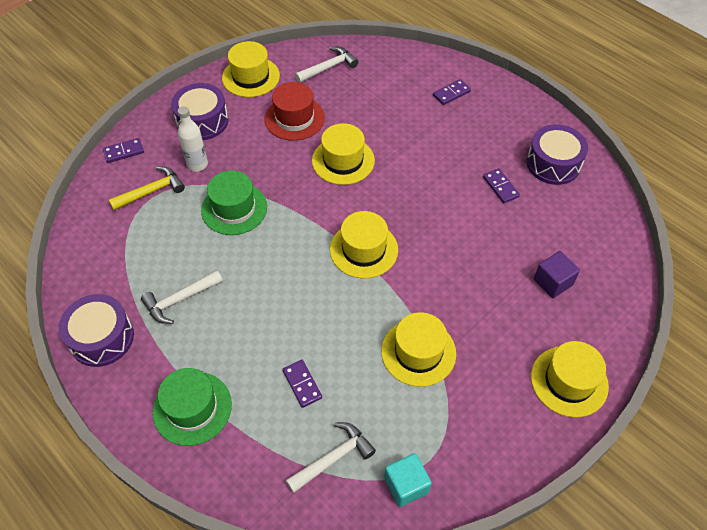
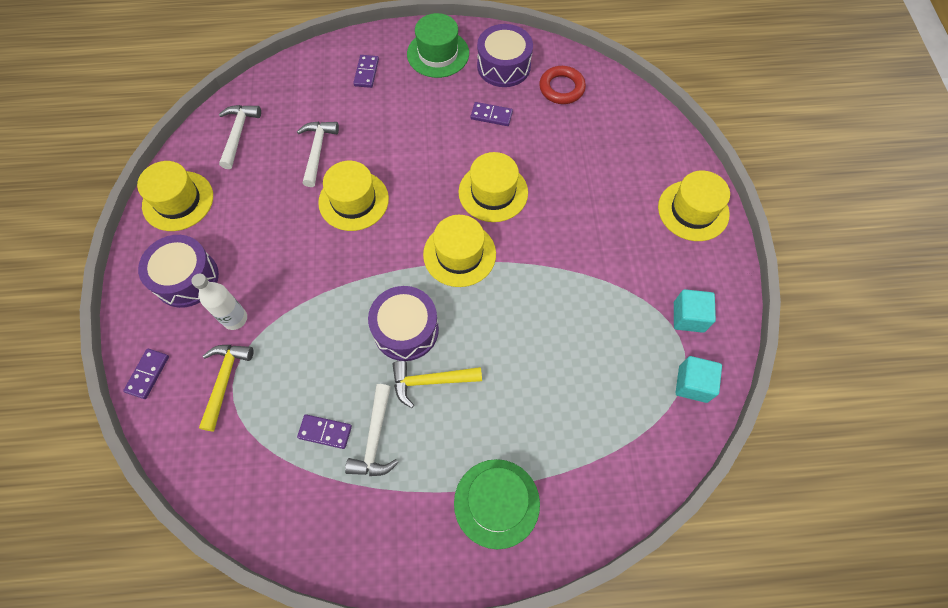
camera: 50 degrees left, 10 degrees up
purple drum [59,294,134,367] -> purple drum moved to [368,286,439,361]
green hat [201,171,267,235] -> green hat moved to [407,13,469,78]
red hat [264,82,325,141] -> none
purple domino [283,360,322,408] -> purple domino moved to [297,414,352,449]
white hammer [285,422,376,493] -> white hammer moved to [297,122,339,187]
yellow hat [381,312,456,387] -> yellow hat moved to [458,152,528,222]
purple cube [534,251,580,298] -> none
none -> yellow hammer [393,361,482,408]
none -> red ring [539,66,586,104]
none -> turquoise cube [674,289,716,333]

